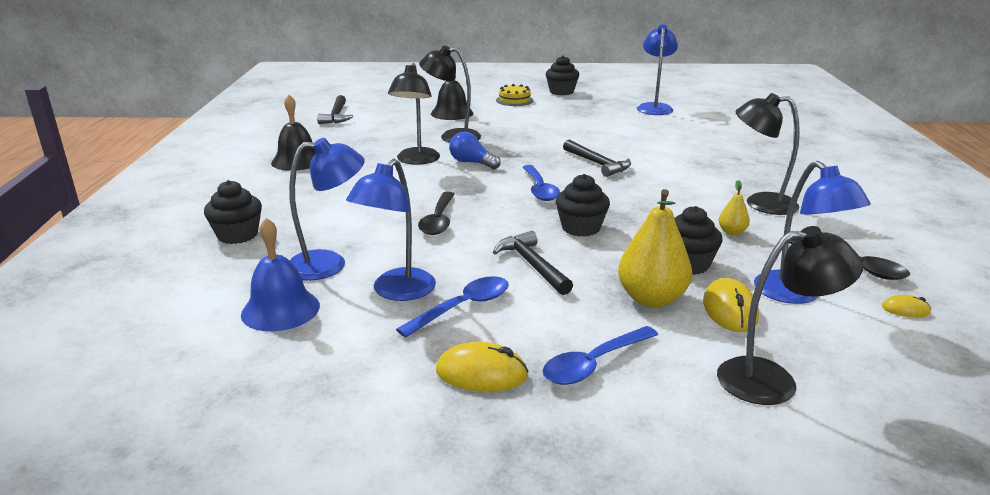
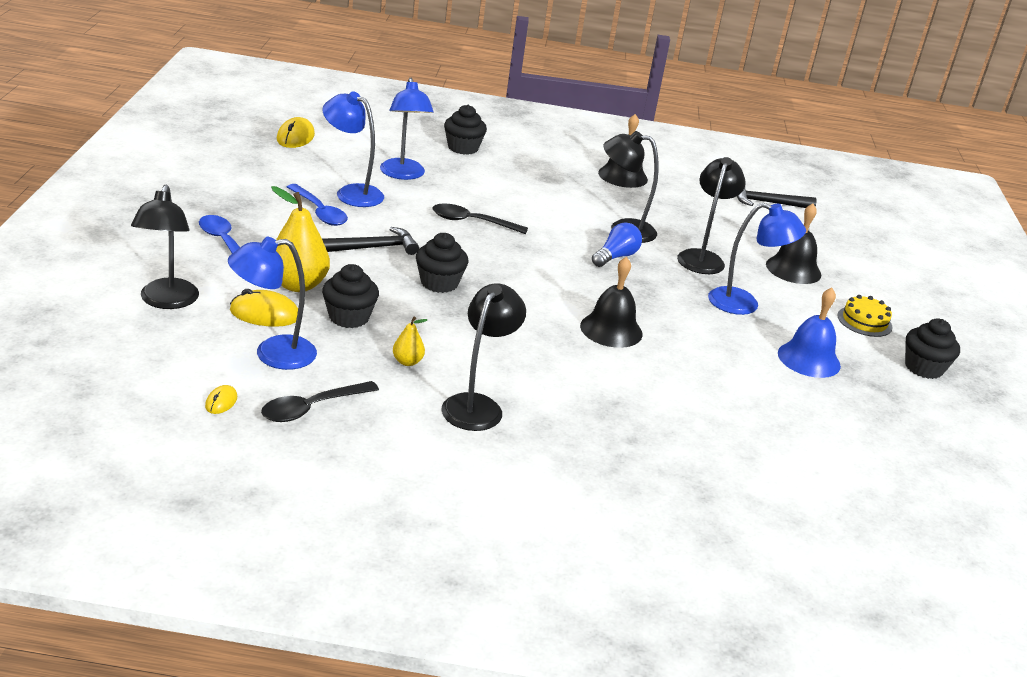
camera: 90 degrees right, 5 degrees up
blue bell [241,218,320,331] -> blue bell moved to [778,287,841,378]
yellow mouse [436,342,529,392] -> yellow mouse moved to [277,117,315,148]
blue spoon [523,165,560,201] -> none
black hammer [563,140,631,177] -> black bell [580,257,643,348]
blue lamp [637,25,678,115] -> blue lamp moved to [708,203,806,315]

